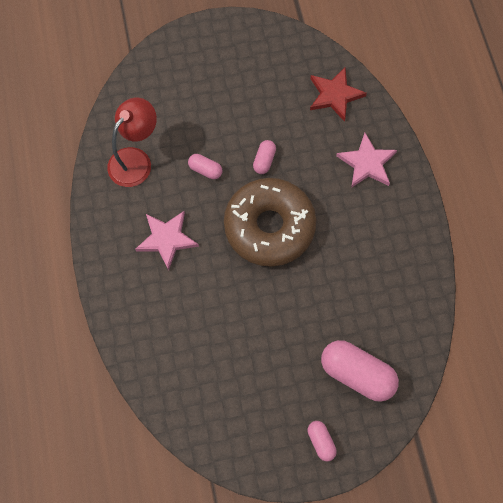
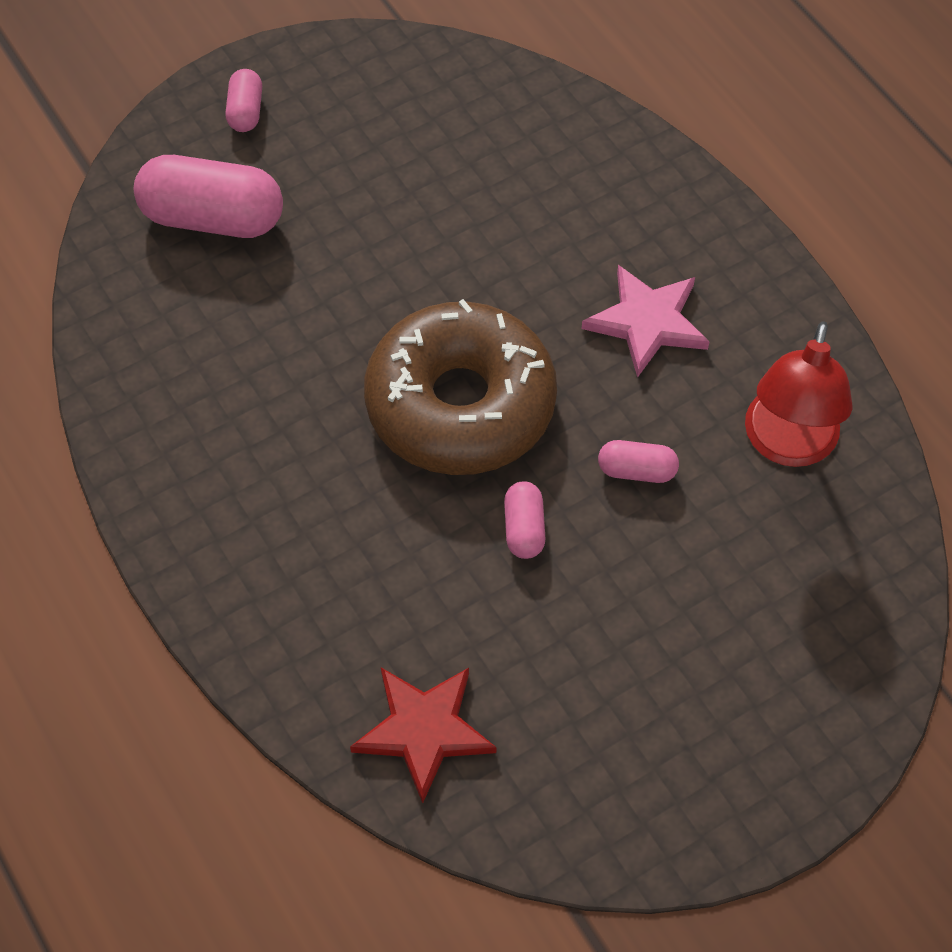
camera: 160 degrees right, 10 degrees down
pink capsule [308,421,337,461] -> pink capsule turned 45 degrees clockwise [225,69,262,132]
pink star [336,133,397,188] -> none

